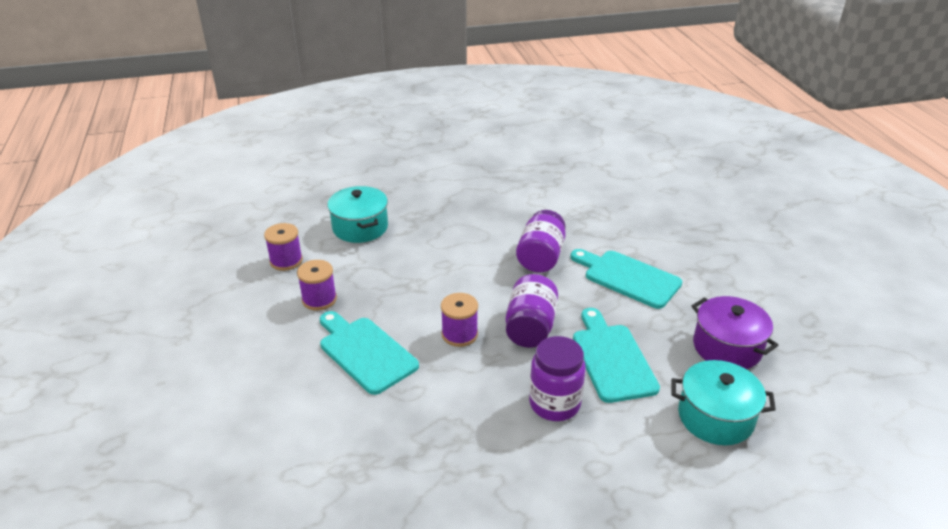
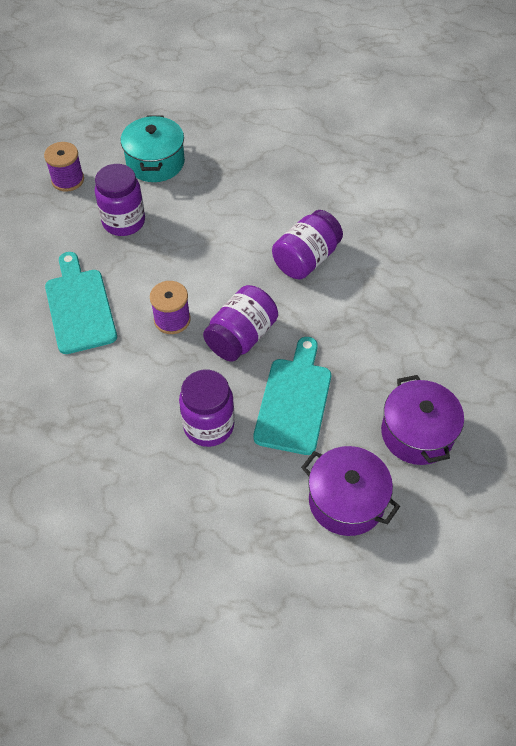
camera: 25 degrees right, 20 degrees up
purple spool [297,260,337,311] -> none
turquoise cutting board [571,249,682,309] -> none
turquoise pot [672,360,776,445] -> purple pot [301,446,400,536]
none -> purple jar [95,164,145,236]

